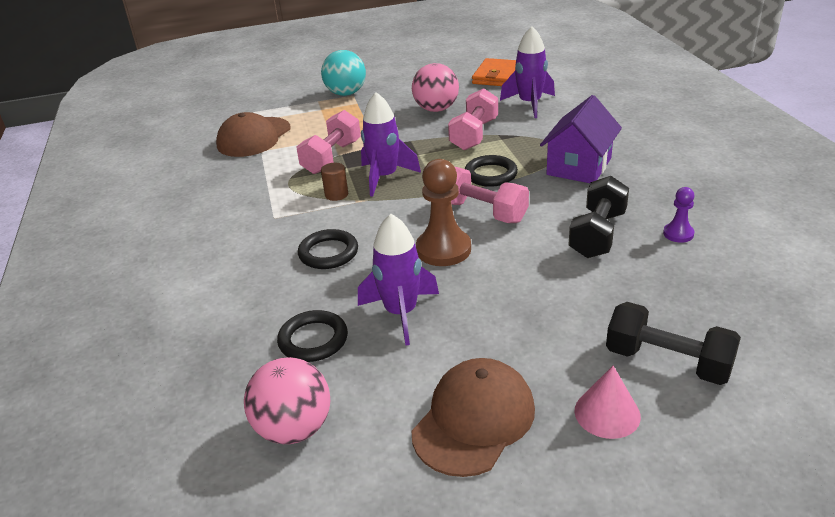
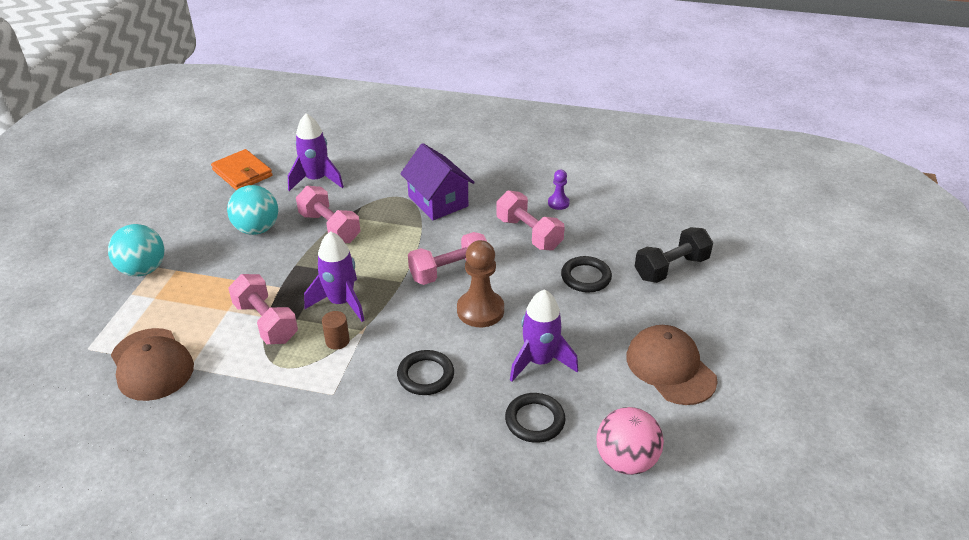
camera: 65 degrees left, 5 degrees up
pink ball [412,63,459,112] -> turquoise ball [227,185,278,235]
black ring [465,155,518,187] -> black ring moved to [561,256,612,293]
black dumbbell [568,176,629,258] -> pink dumbbell [496,191,565,250]
pink cone [575,366,641,439] -> none

